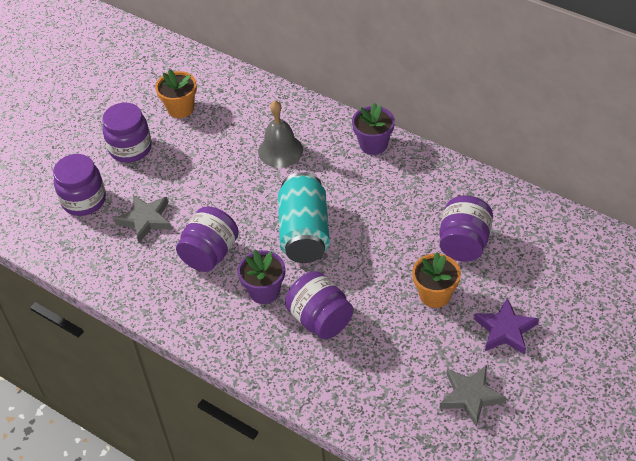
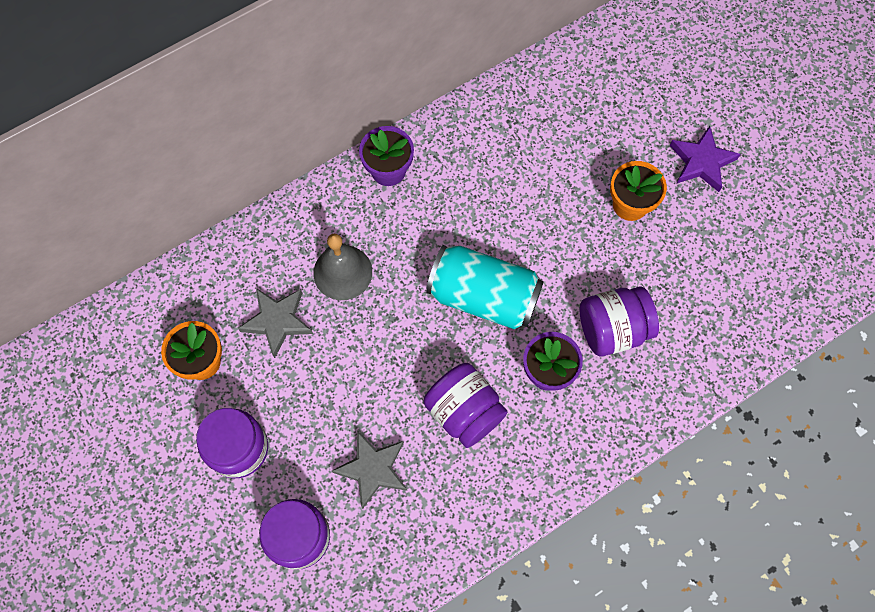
camera: 70 degrees left, 20 degrees up
purple jar [439,196,493,262] -> none
grey star [439,365,507,427] -> grey star moved to [238,288,313,358]

